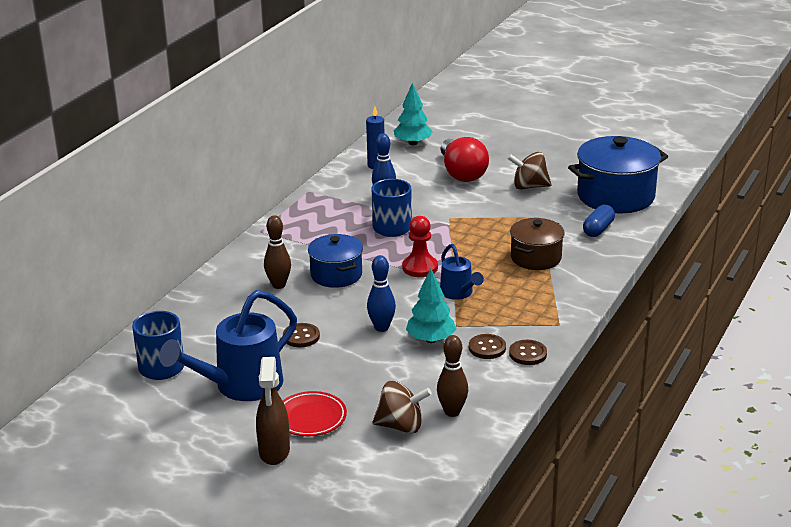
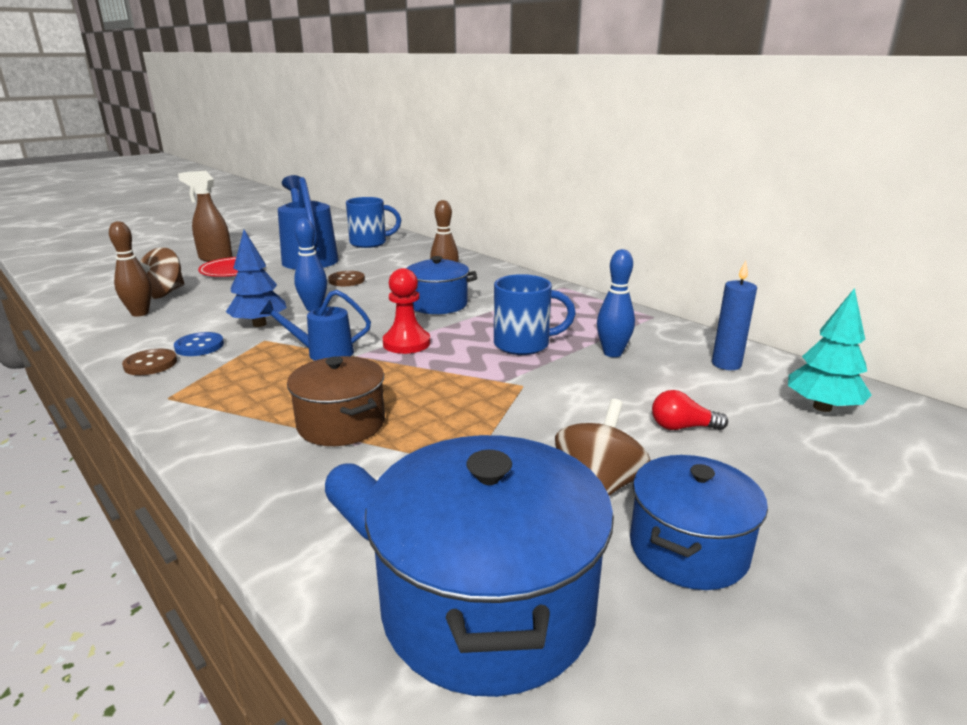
camera: 110 degrees right, 5 degrees down
turquoise tree [406,268,456,343] -> blue tree [226,230,287,327]
red light bulb [440,137,489,182] -> red light bulb [652,390,728,430], size x0.47
brown button [469,334,506,359] -> blue button [174,332,224,356]
none -> blue pot [630,455,768,590]

